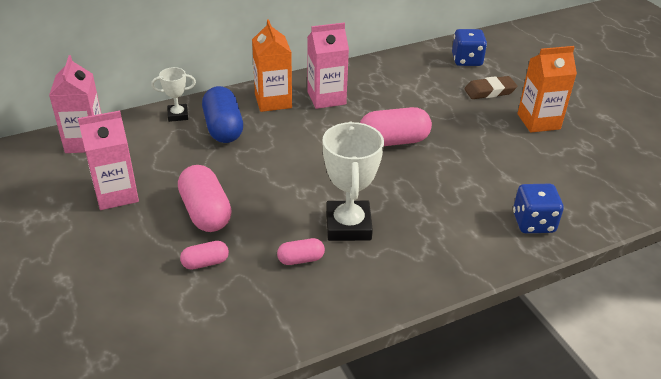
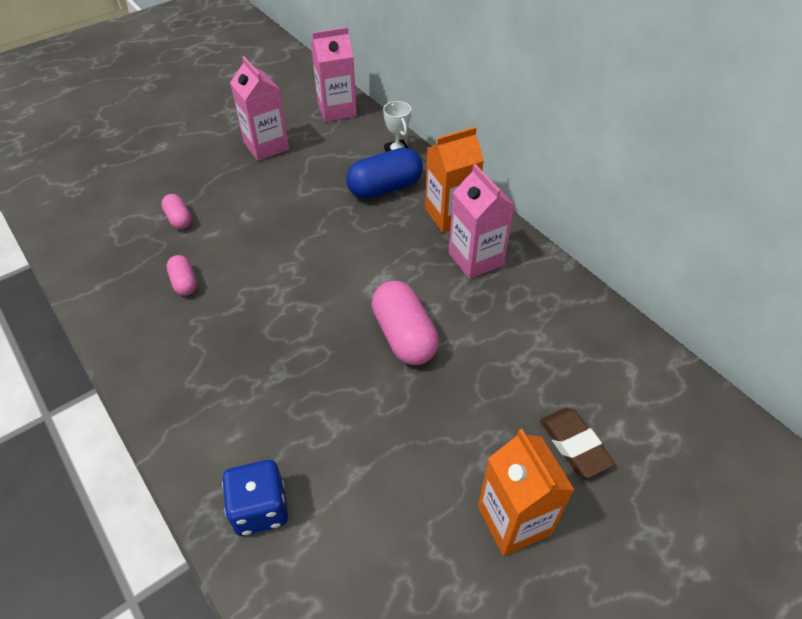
camera: 80 degrees right, 10 degrees up
pink capsule [178,165,232,232] -> none
white trophy [322,121,384,241] -> none
blue dice [452,29,487,66] -> none

